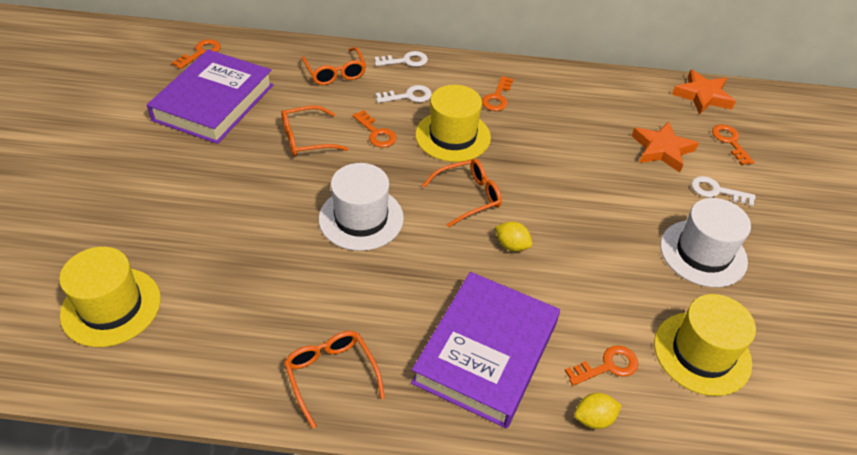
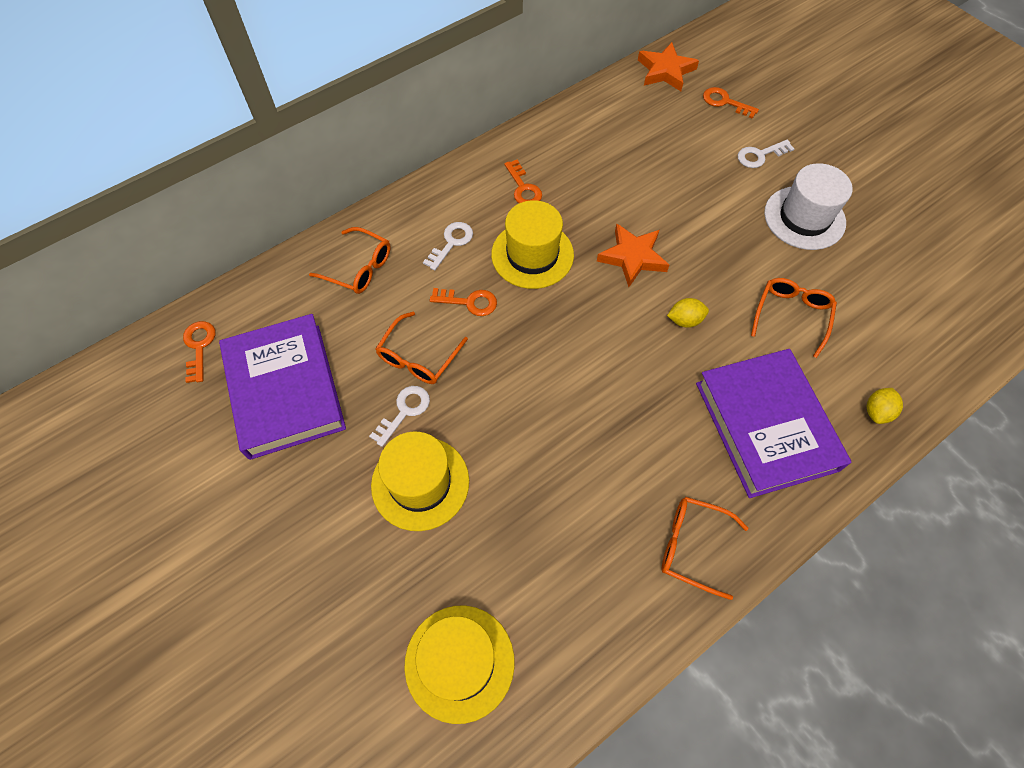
camera: 40 degrees left, 15 degrees up
white hat [319,163,404,251] -> none
white key [374,51,428,67] -> white key moved to [369,386,430,447]
orange glasses [422,159,502,227] -> orange glasses moved to [751,278,837,358]
orange key [565,346,638,386] -> none
orange star [632,121,699,173] -> orange star moved to [597,223,669,287]
yellow hat [654,294,756,396] -> yellow hat moved to [371,432,469,531]

